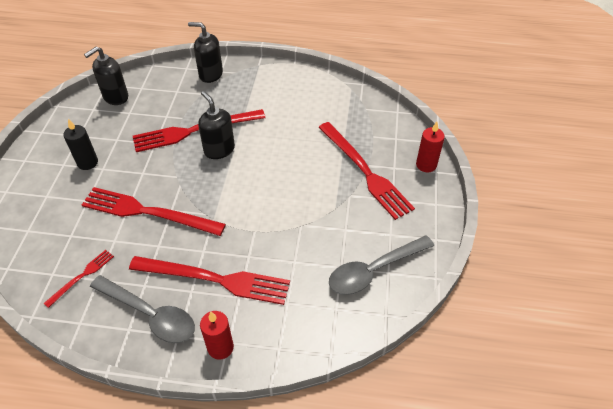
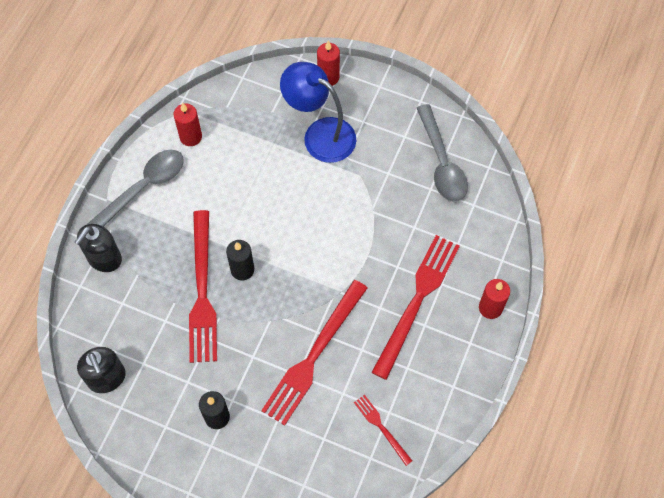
camera: 75 degrees left, 15 degrees up
grey spoon [90,275,195,343] -> grey spoon moved to [88,150,184,227]
black soap dispenser [198,91,235,159] -> black candle [226,240,254,280]
red fork [318,122,415,220] -> blue lamp [280,62,356,163]
none -> red candle [173,103,202,146]

